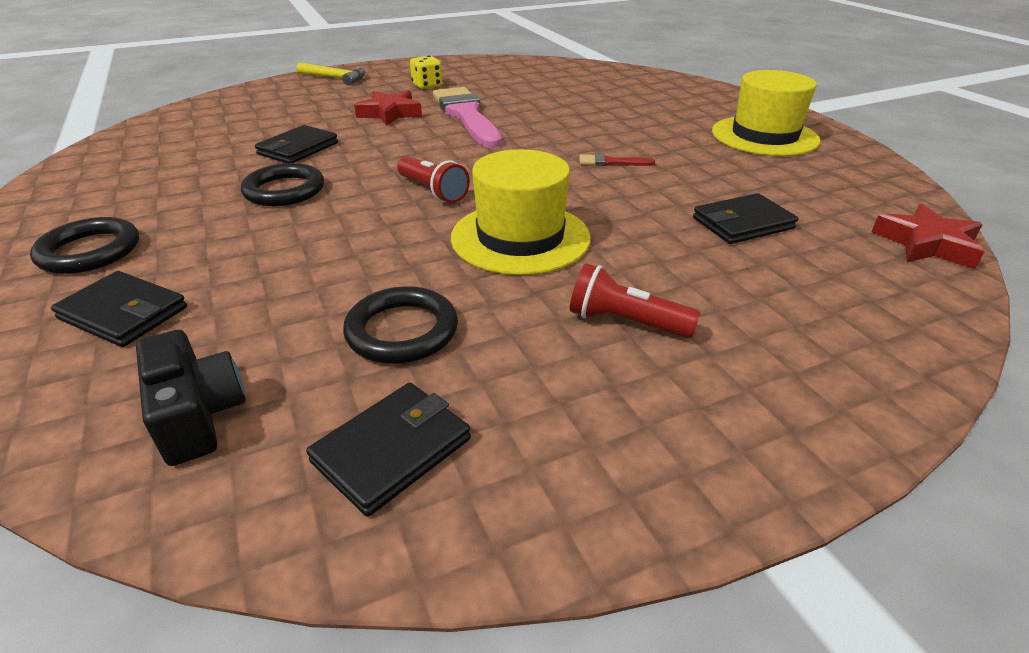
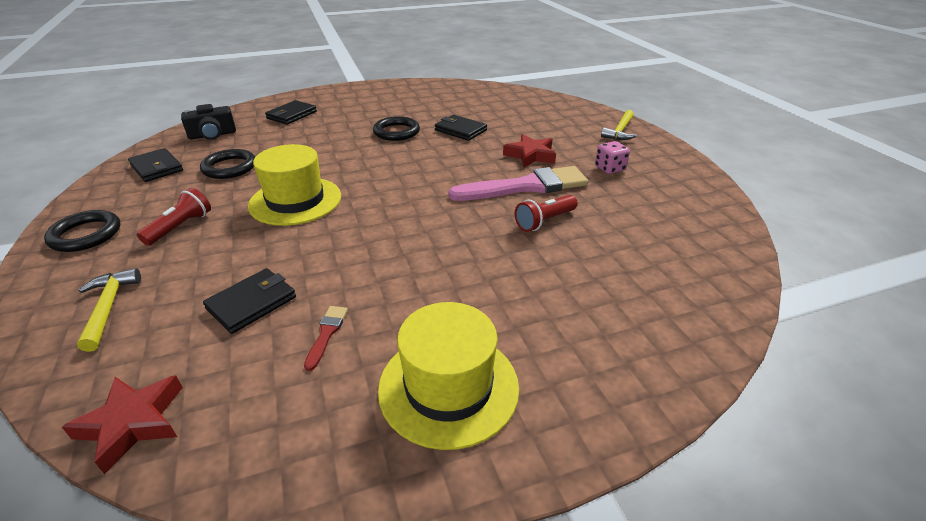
camera: 95 degrees right, 0 degrees up
black ring [30,217,139,274] -> black ring moved to [44,210,120,252]
red flashlight [397,156,470,203] -> red flashlight moved to [515,195,578,232]
yellow dice [410,56,442,89] -> pink dice [595,141,630,174]
red brush [580,154,655,166] -> red brush moved to [304,306,348,371]
black wallet [693,193,798,244] -> black wallet turned 60 degrees clockwise [203,268,296,334]
none -> yellow hammer [77,268,141,352]

